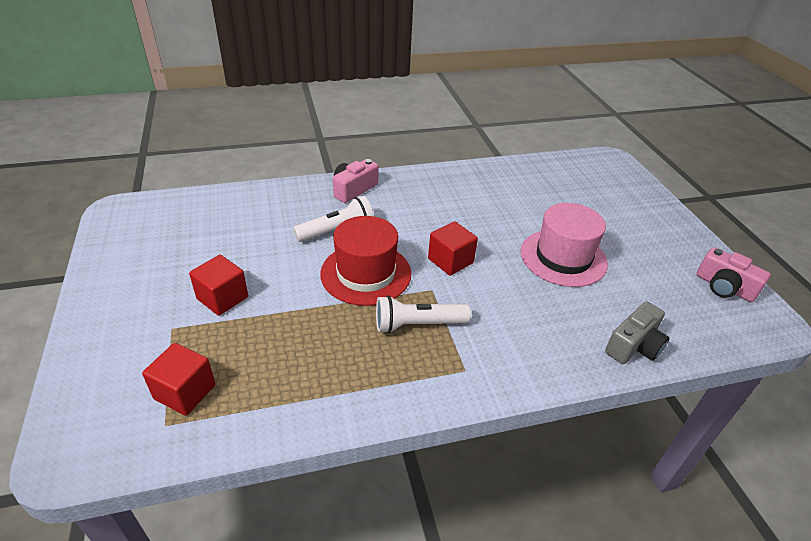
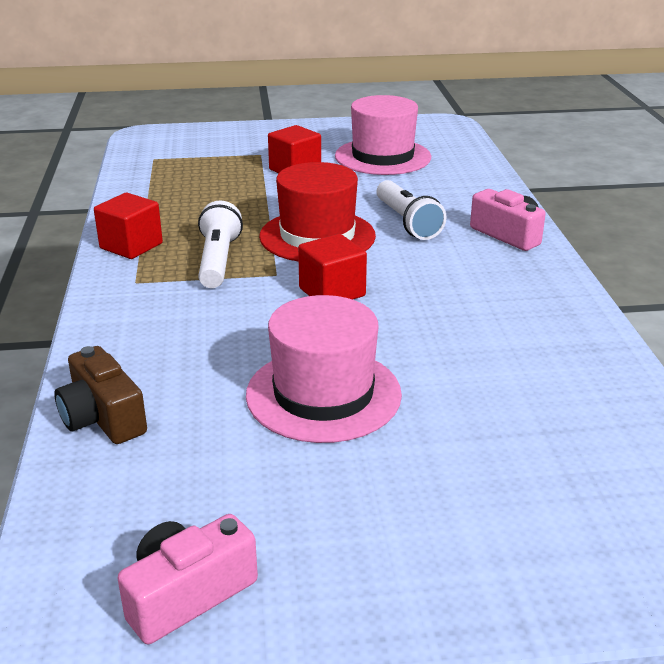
camera: 100 degrees right, 10 degrees down
red cube [142,343,216,416] -> red cube moved to [94,193,163,259]
grey camera [605,302,669,364] -> brown camera [55,346,147,444]
none -> pink hat [335,95,431,175]

